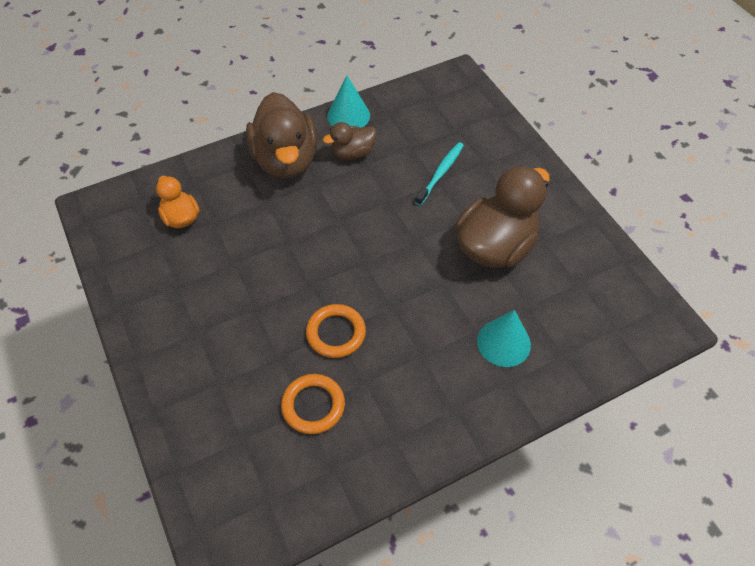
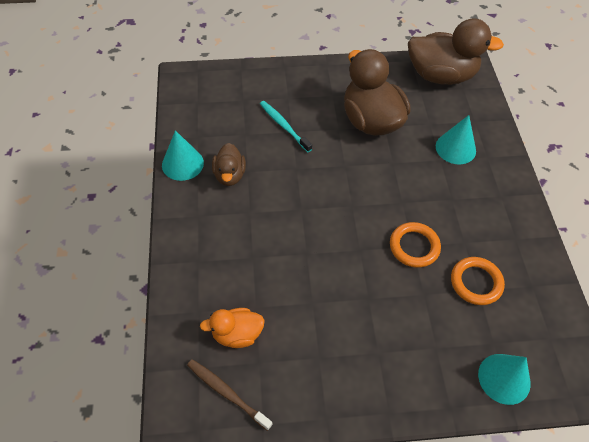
camera: 70 degrees left, 0 degrees up
brown duck [246,92,318,178] -> brown duck moved to [408,18,504,85]
none -> brown toothbrush [187,359,272,431]
none -> turquoise cone [478,354,531,405]

